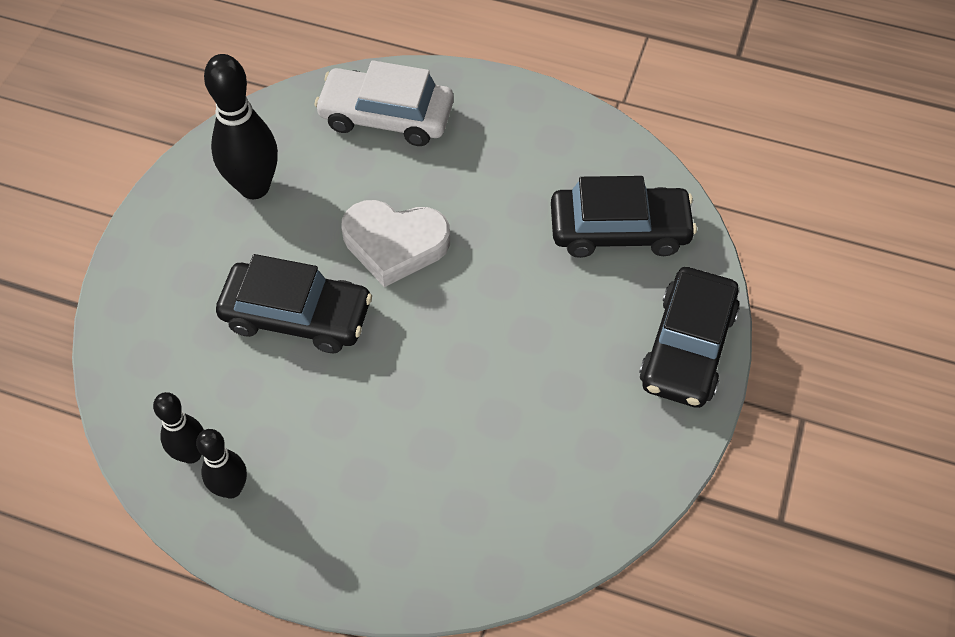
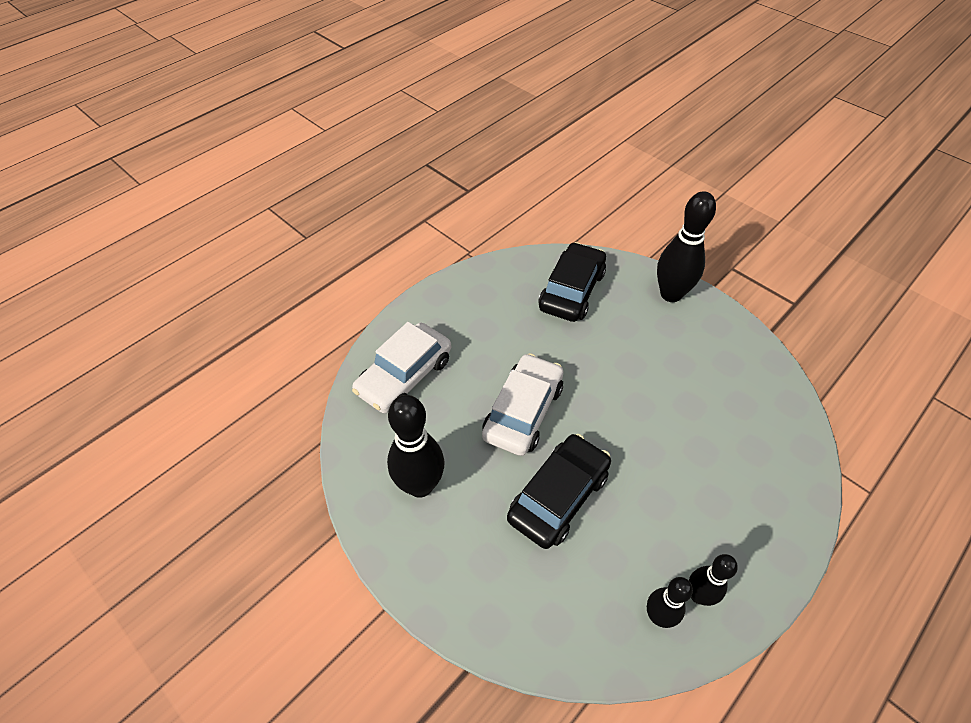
camera: 65 degrees left, 5 degrees down
white heart [341,200,450,287] -> white car [482,353,564,456]
black car [639,267,740,408] -> black bowling pin [657,191,716,302]

